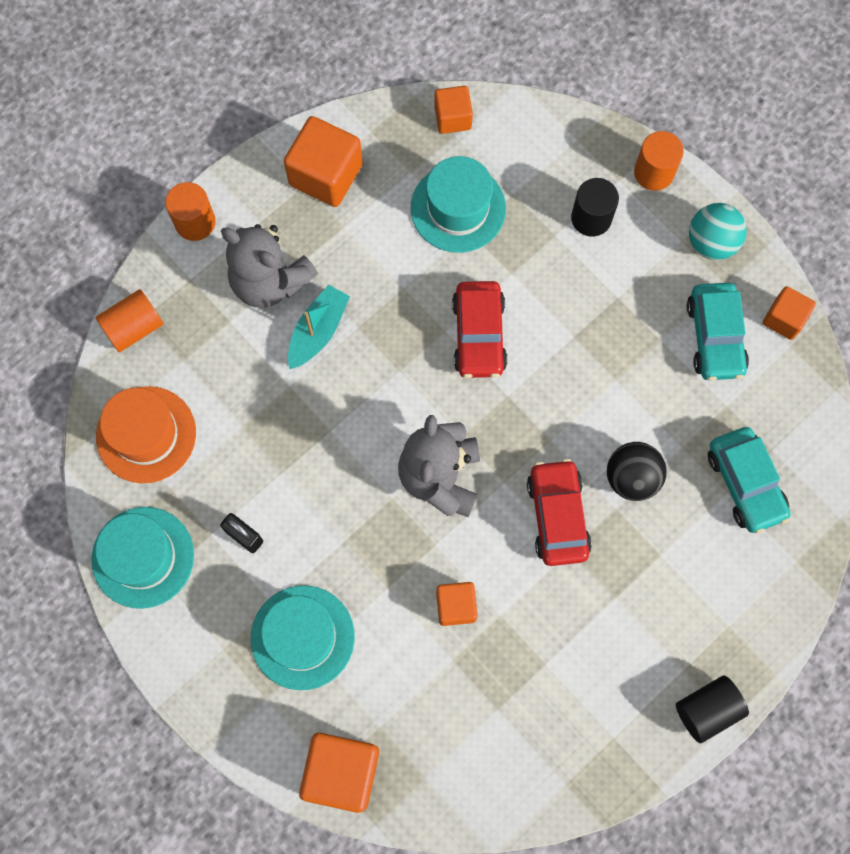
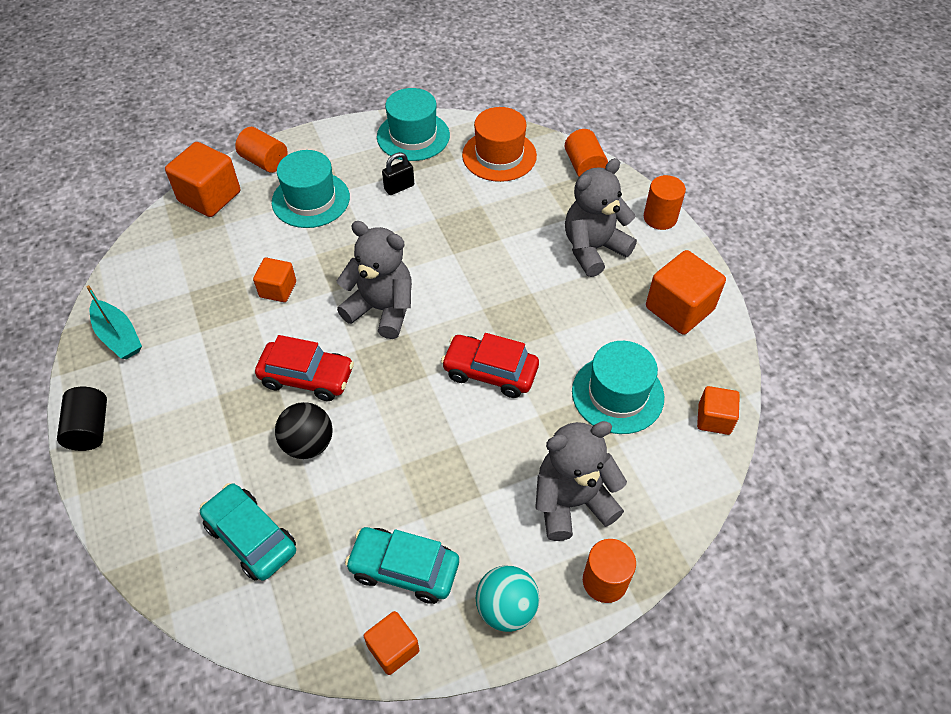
camera: 110 degrees right, 20 degrees down
turquoise boat [288,285,350,369] -> turquoise boat moved to [86,285,142,359]
black cylinder [571,178,619,237] -> grey teddy bear [535,421,627,541]
turquoise car [708,427,790,534] -> turquoise car turned 45 degrees clockwise [200,483,296,581]
none -> orange cylinder [235,127,287,173]

